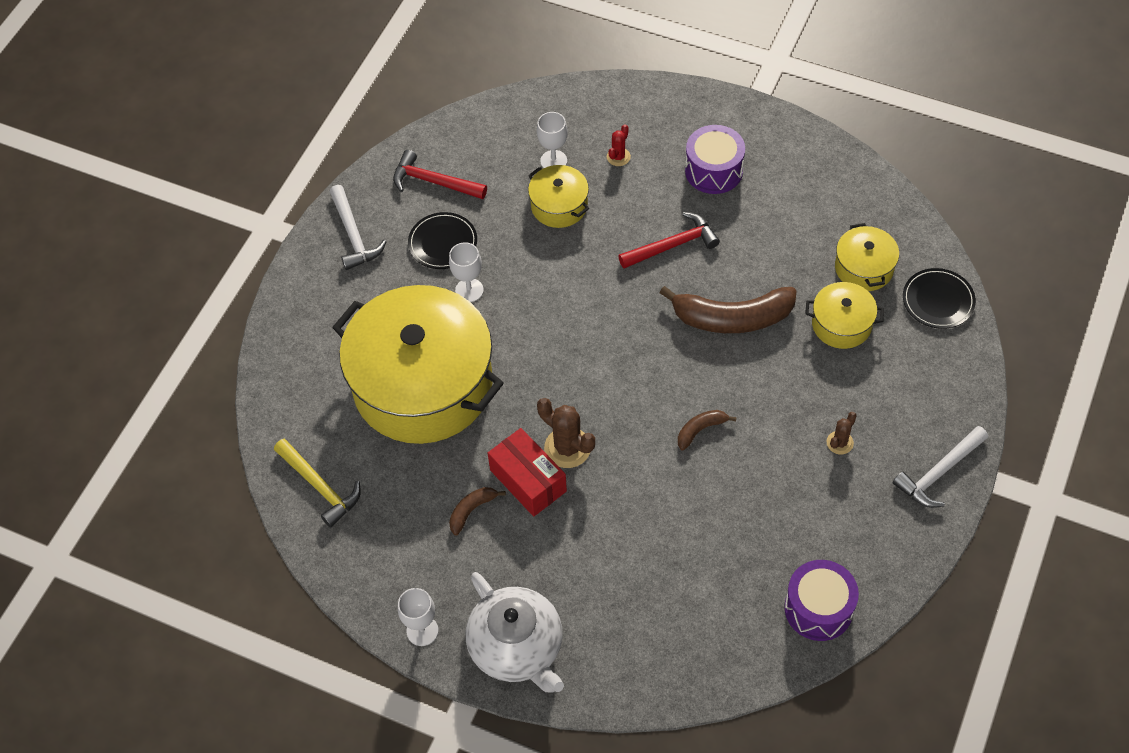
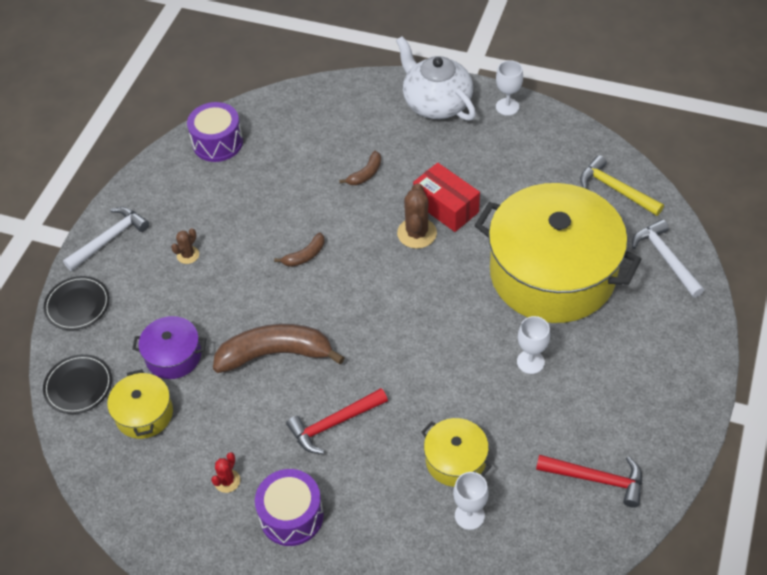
camera: 175 degrees right, 5 degrees down
white hammer [330,185,386,270] -> white hammer moved to [632,219,704,298]
black plate [408,212,477,269] -> black plate moved to [43,276,110,330]
brown banana [449,487,506,536] -> brown banana moved to [339,151,381,185]
brown cactus [537,398,595,468] -> brown cactus turned 60 degrees clockwise [397,183,437,249]
red cactus [607,124,631,166] -> red cactus moved to [211,452,240,493]
yellow pot [805,282,884,349] -> purple pot [132,316,206,379]

